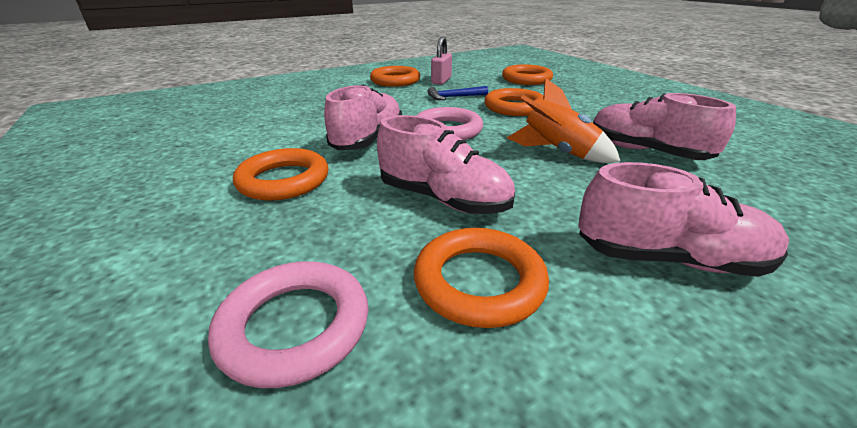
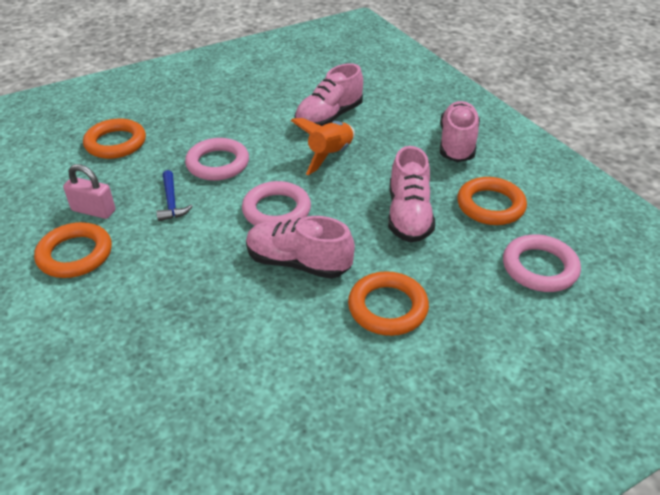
camera: 90 degrees left, 10 degrees up
pink shoe [377,115,515,214] -> pink shoe turned 150 degrees clockwise [388,146,435,242]
orange ring [484,88,544,116] -> pink ring [185,138,249,181]

